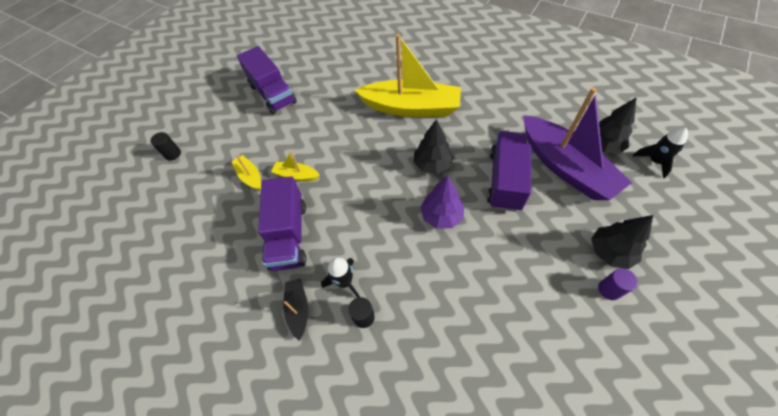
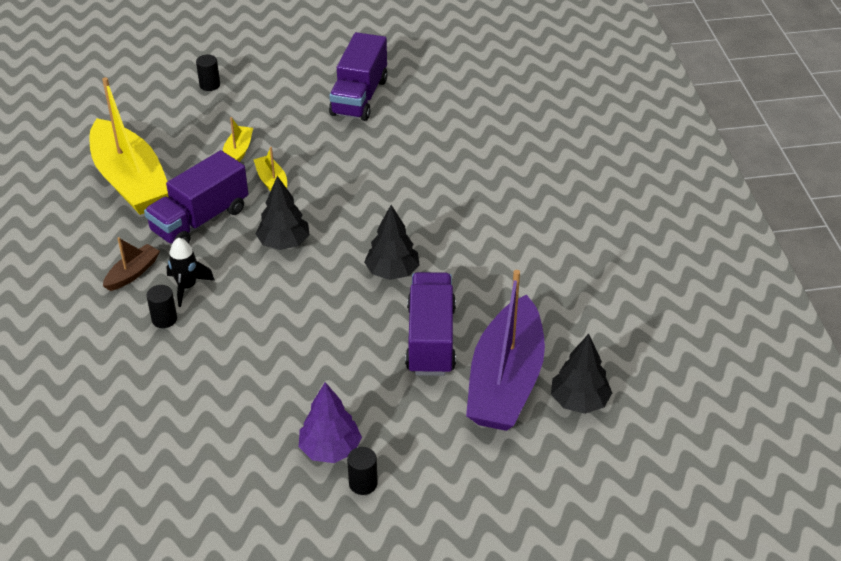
camera: 45 degrees right, 15 degrees down
black boat [283,278,308,341] -> brown boat [103,237,160,291]
yellow boat [354,34,461,117] -> yellow boat moved to [90,77,168,215]
purple tree [420,176,464,229] -> purple tree moved to [299,382,362,463]
purple truck [487,131,531,212] -> purple truck turned 60 degrees counterclockwise [405,272,456,376]
black tree [591,215,653,269] -> black tree moved to [256,176,310,250]
purple cylinder [598,268,638,300] -> black cylinder [347,447,378,495]
black rocket [633,128,688,178] -> none

